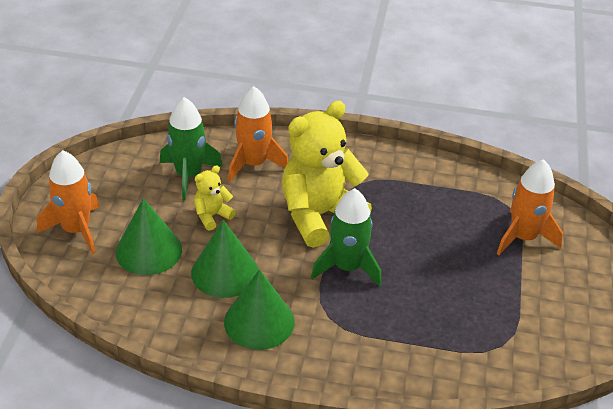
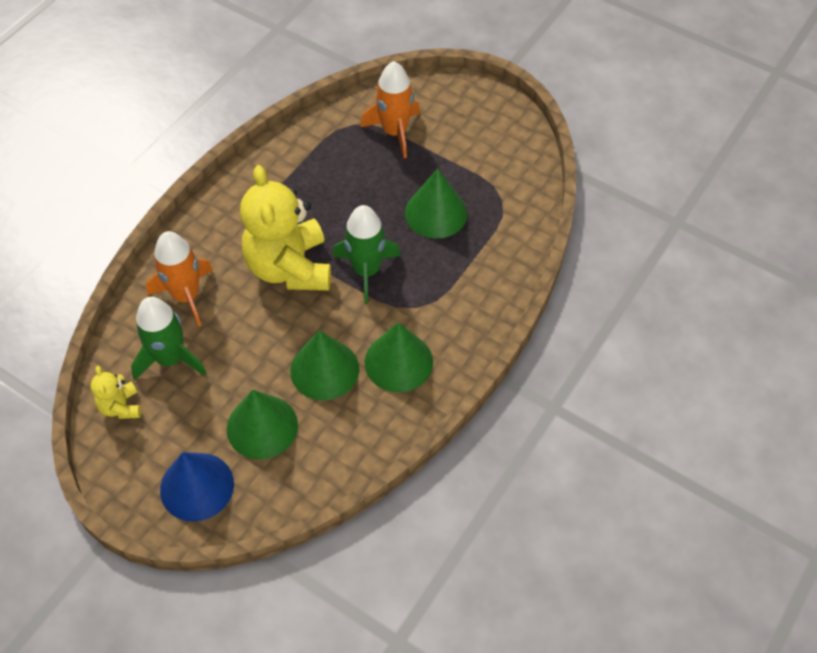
camera: 65 degrees left, 15 degrees up
orange rocket [37,150,99,254] -> blue cone [160,452,234,522]
yellow teddy bear [194,165,236,231] -> yellow teddy bear moved to [90,366,141,419]
none -> green cone [405,168,468,239]

